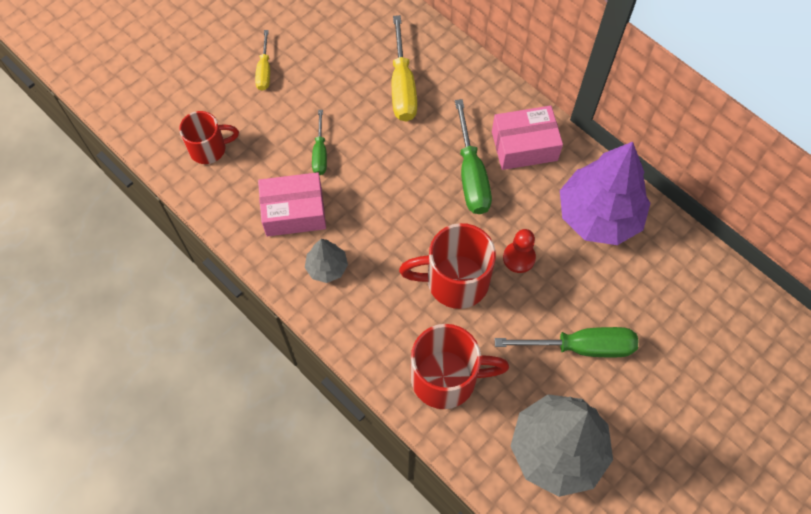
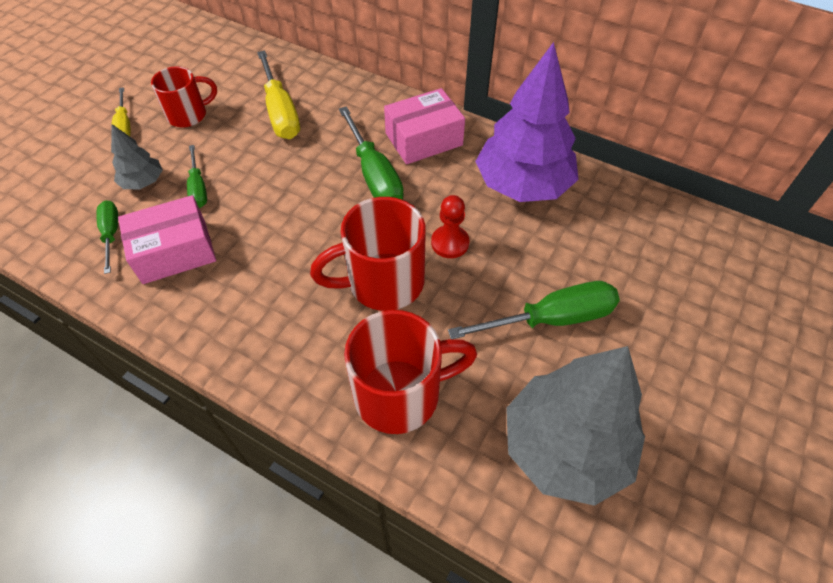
camera: 15 degrees left, 10 degrees down
red mug [179,111,239,164] -> red mug moved to [151,66,217,128]
grey tree [305,239,348,283] -> grey tree moved to [111,124,163,189]
none -> green screwdriver [96,200,118,274]

